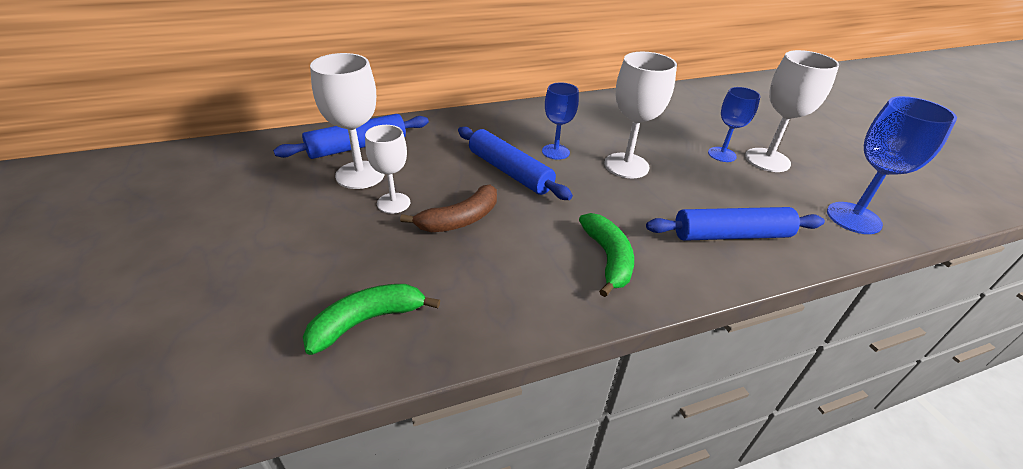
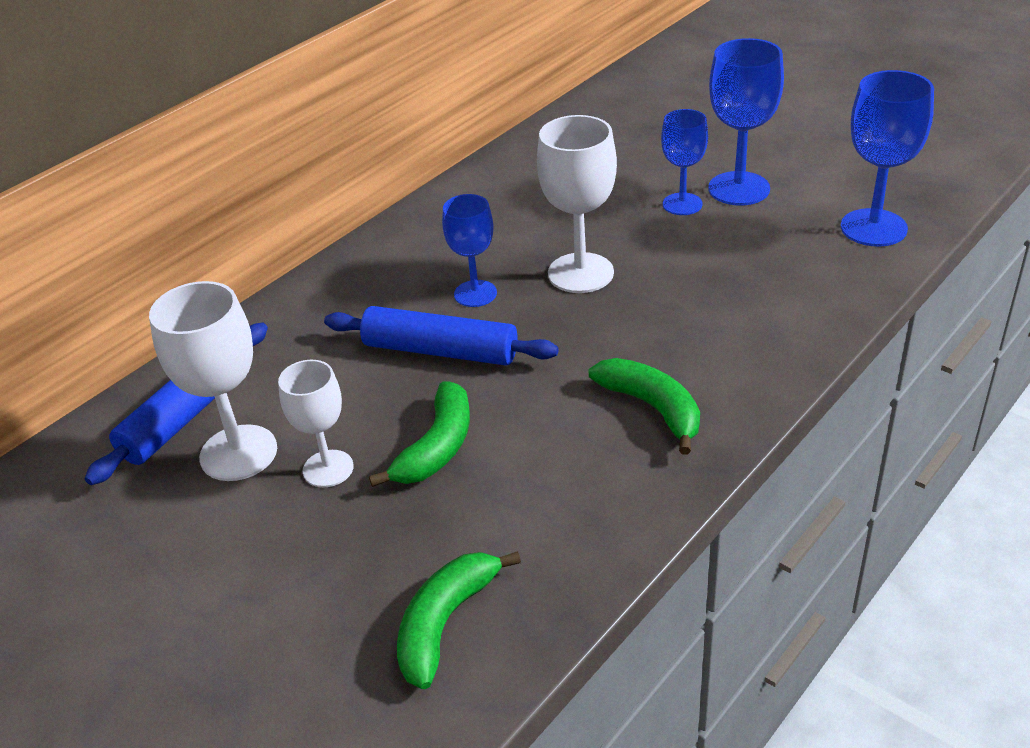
camera: 25 degrees left, 0 degrees up
brown banana [400,185,497,232] -> green banana [369,381,470,487]
blue rolling pin [646,207,825,241] -> none
white goblet [745,50,839,172] -> blue goblet [708,38,784,205]

